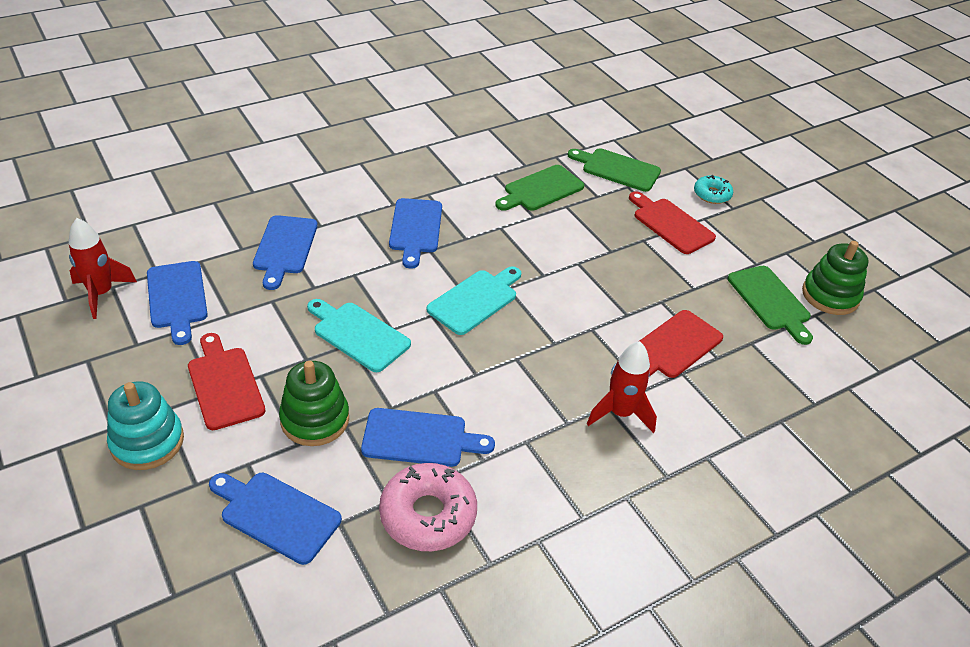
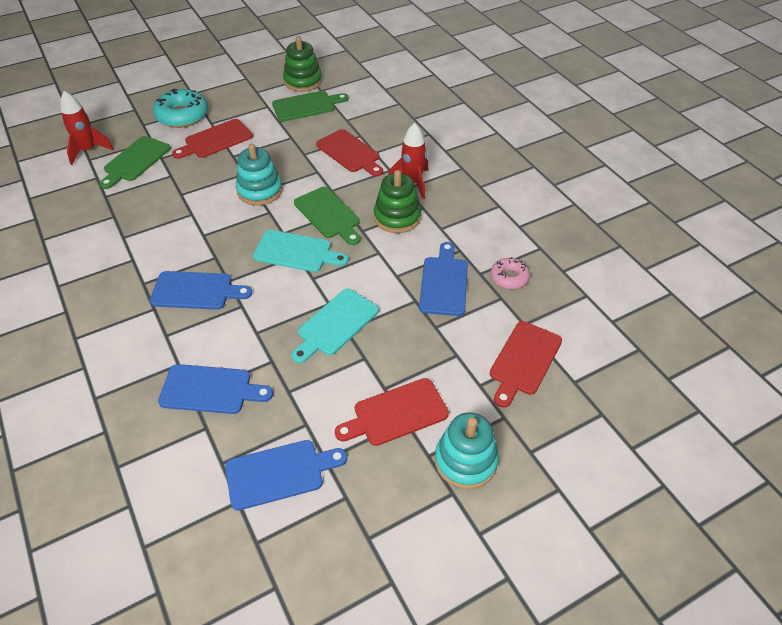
camera: 85 degrees left, 5 degrees up
red rocket [69,218,137,319] -> red rocket moved to [60,91,114,165]
blue cutting board [209,473,342,565] -> red cutting board [490,321,562,408]
green stacking toy [279,361,349,446] -> green stacking toy moved to [374,170,421,233]
pink donut [379,463,477,551] -> pink donut [491,257,530,289], size x0.58
turquoise cutting board [427,266,522,335] -> turquoise cutting board turned 150 degrees clockwise [253,230,348,272]
green cutting board [495,165,584,211] -> green cutting board moved to [294,187,360,245]
turquoise donut [694,175,733,204] -> turquoise donut [153,88,208,128], size x1.71
none -> turquoise stacking toy [236,144,283,206]

